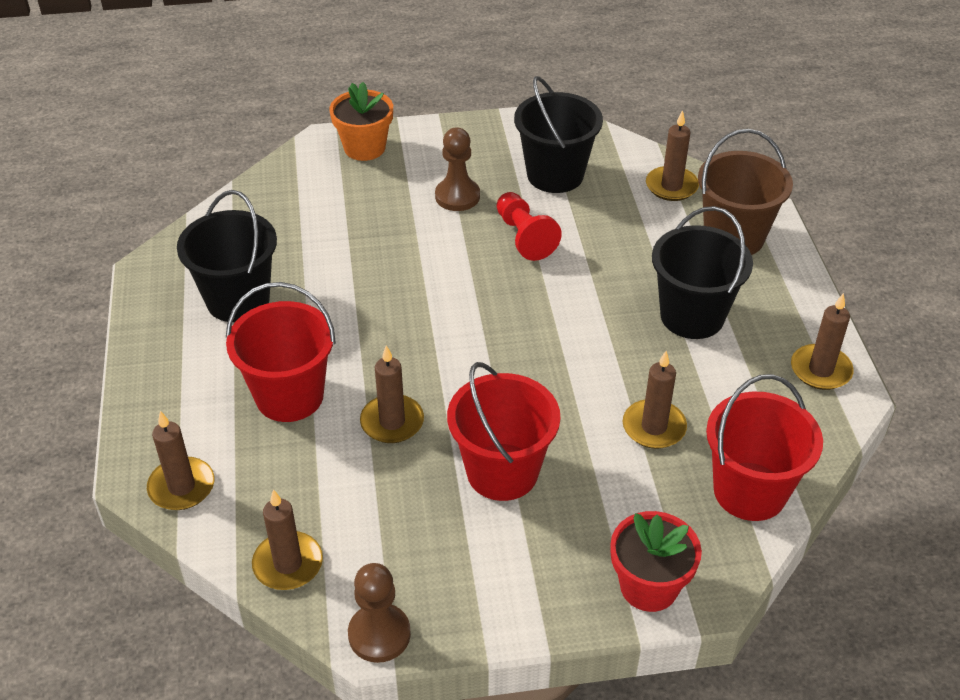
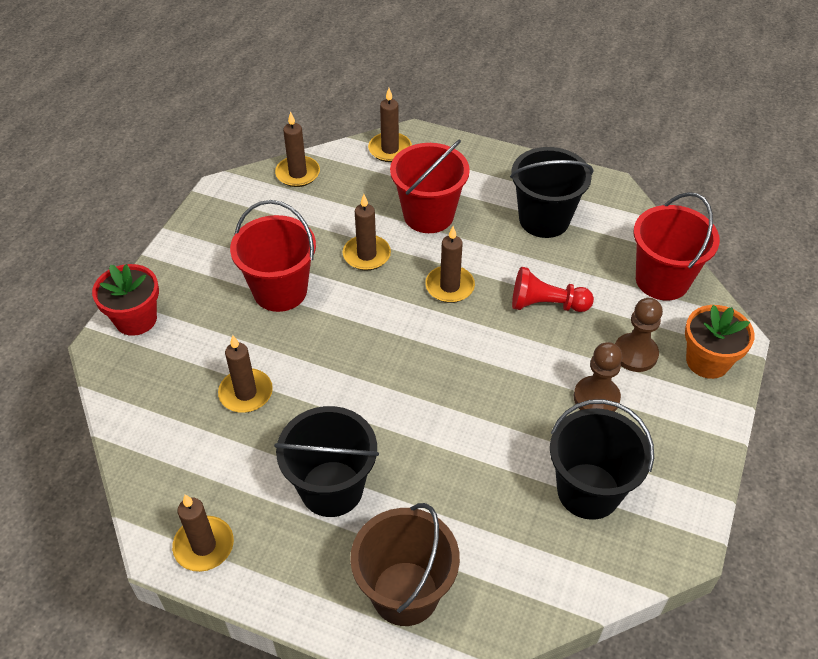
camera: 120 degrees right, 5 degrees up
brown pawn [348,563,411,663] -> brown pawn moved to [615,298,663,372]
red pawn [497,192,562,261] -> red pawn moved to [512,267,594,312]
brown candle [646,110,699,201] -> brown candle moved to [425,226,475,303]
red bucket [706,374,823,521] -> red bucket moved to [634,192,720,301]

